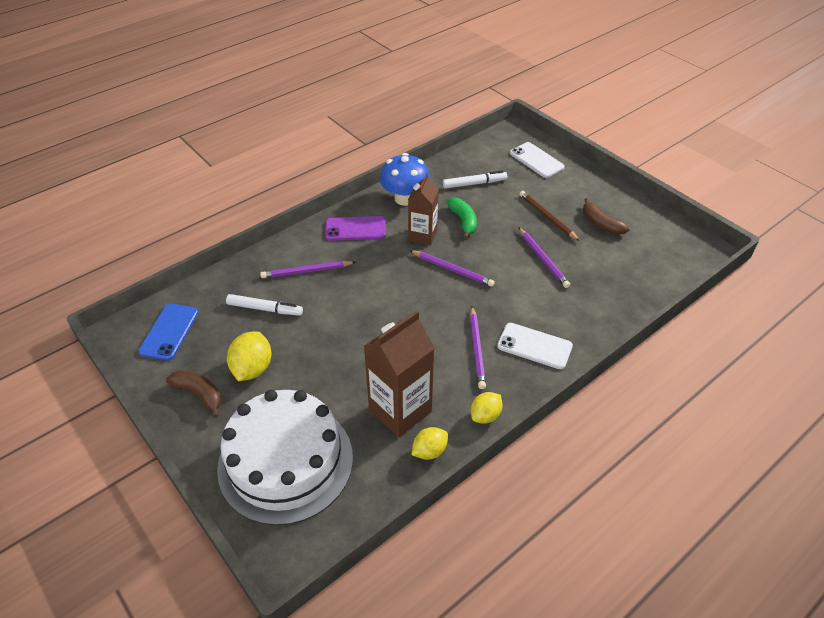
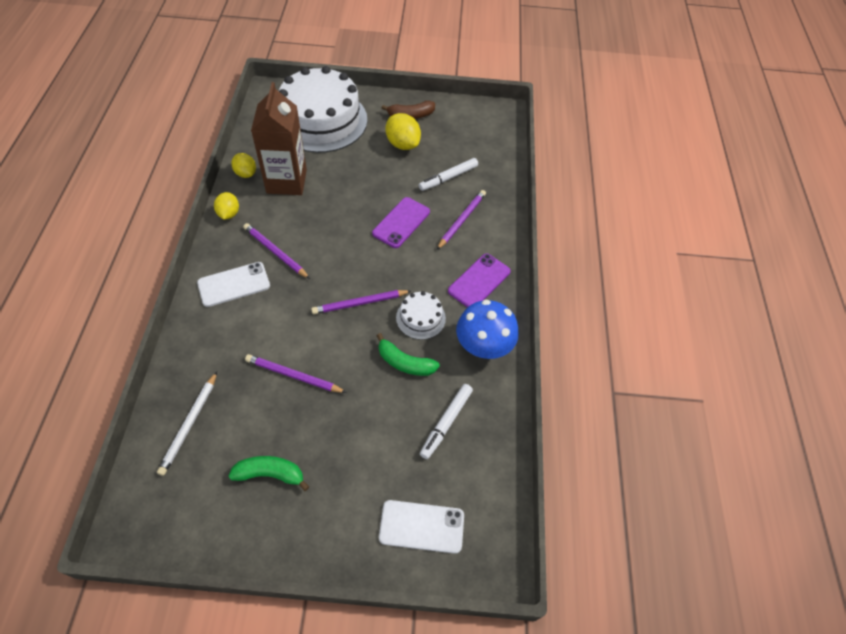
camera: 130 degrees right, 10 degrees up
blue phone [138,304,198,360] -> none
brown carton [408,173,439,245] -> white cake [396,291,446,340]
yellow lemon [411,427,448,460] -> yellow lemon turned 45 degrees counterclockwise [231,153,256,178]
brown pencil [520,191,580,241] -> none
brown banana [583,198,630,235] -> green banana [229,456,309,491]
none -> white pencil [157,372,217,476]
none -> purple phone [372,197,430,248]

